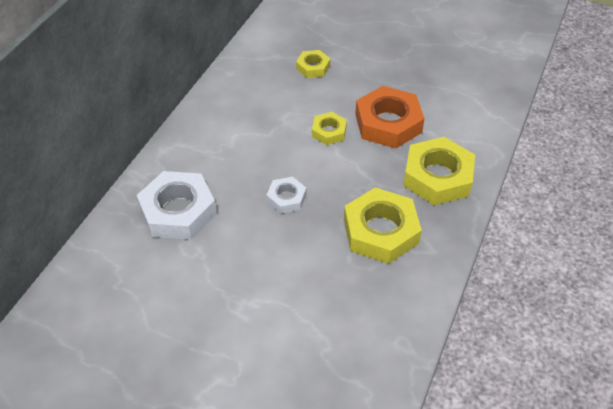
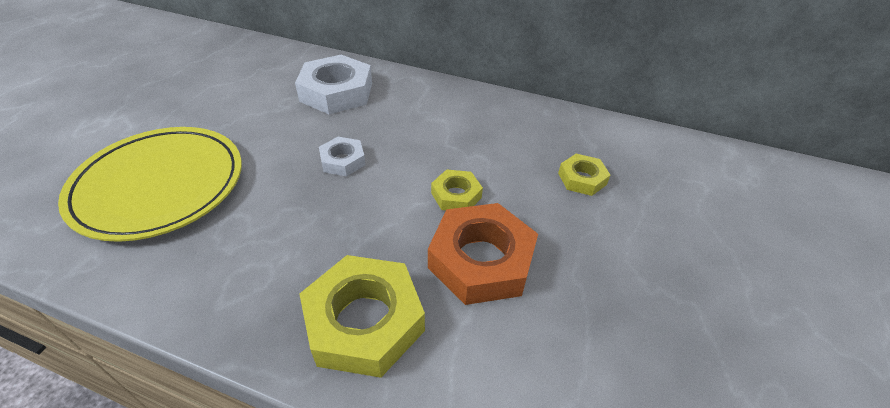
camera: 85 degrees right, 5 degrees down
yellow nut [344,188,422,264] -> none
none -> yellow plate [58,127,242,242]

